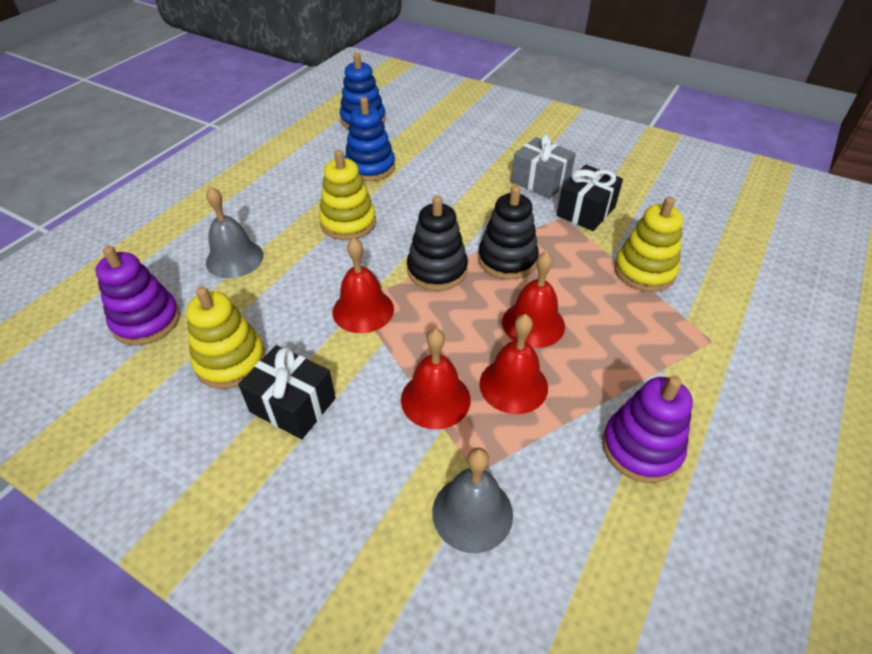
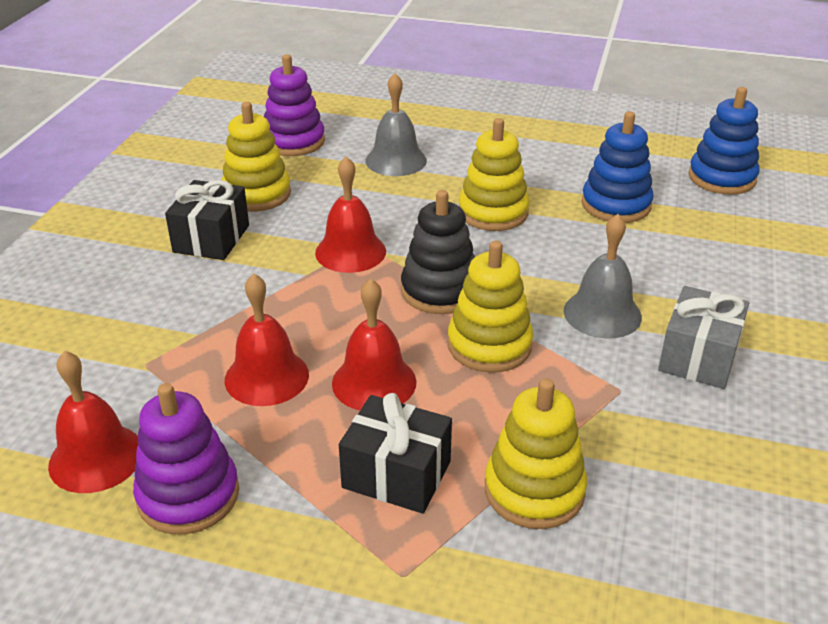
camera: 75 degrees right, 10 degrees down
red bell [401,329,471,429] -> red bell moved to [48,351,138,493]
grey bell [432,448,513,553] -> grey bell moved to [564,214,642,339]
black stacking toy [478,185,539,279] -> yellow stacking toy [447,241,533,373]
black gift [557,165,623,231] -> black gift moved to [339,393,452,514]

